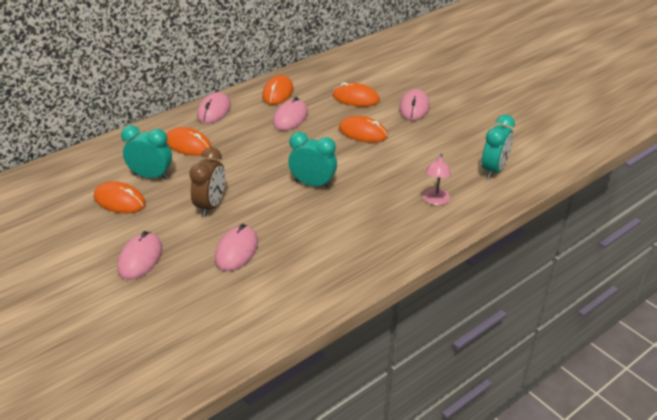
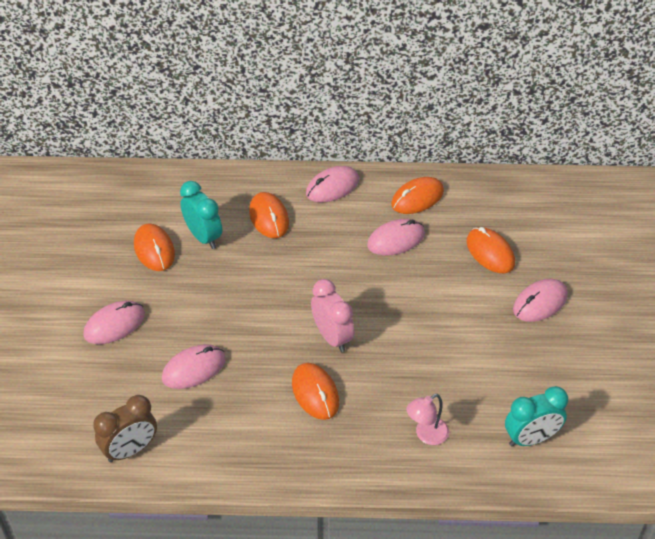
camera: 40 degrees right, 10 degrees up
brown clock [189,147,225,217] -> brown clock moved to [93,395,157,462]
turquoise clock [288,132,337,188] -> pink clock [311,279,355,352]
orange mouse [339,116,388,143] -> orange mouse moved to [292,363,339,420]

